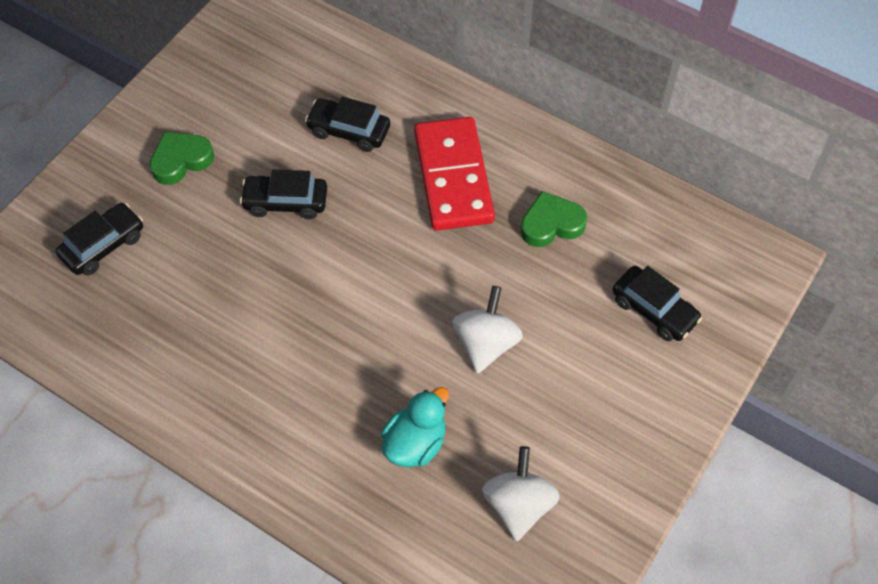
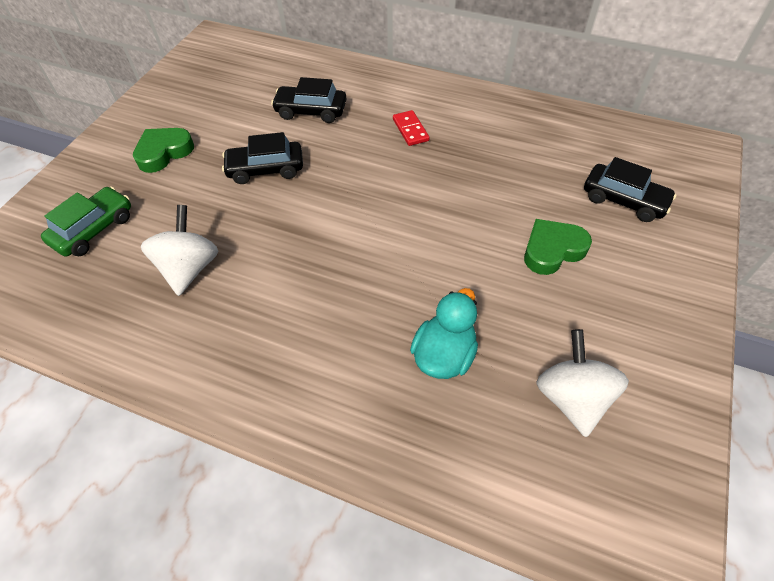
camera: 10 degrees left, 5 degrees down
black car [56,203,143,275] -> green car [41,186,131,257]
red domino [414,117,495,231] -> red domino [393,110,430,146], size x0.41
white spinning top [452,286,523,374] -> white spinning top moved to [141,205,218,296]
green heart [521,191,587,247] -> green heart moved to [524,219,592,275]

